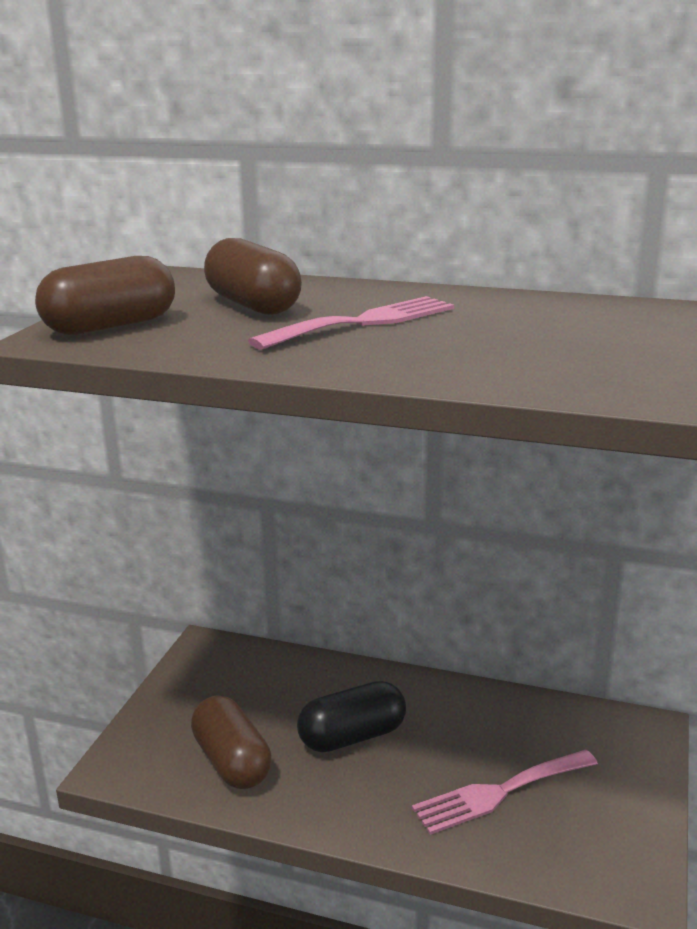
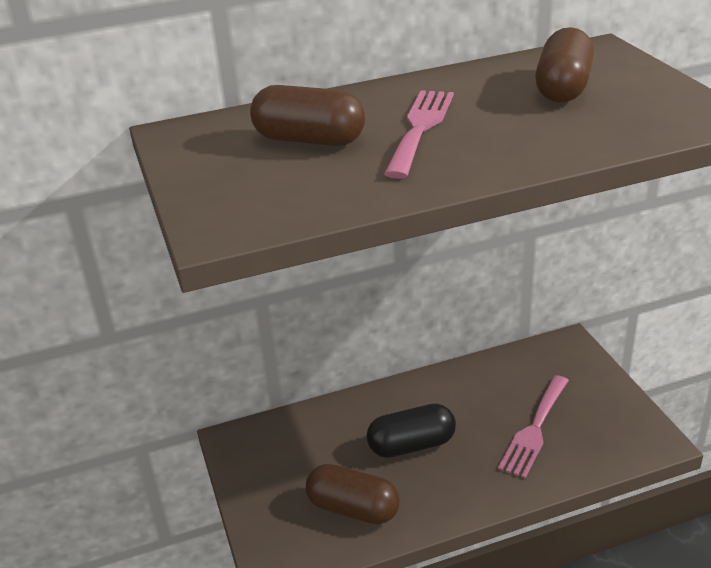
camera: 35 degrees left, 10 degrees up
brown capsule [35,256,175,335] -> brown capsule moved to [535,27,594,103]
black capsule [297,681,406,753] -> black capsule turned 45 degrees clockwise [366,403,456,458]

